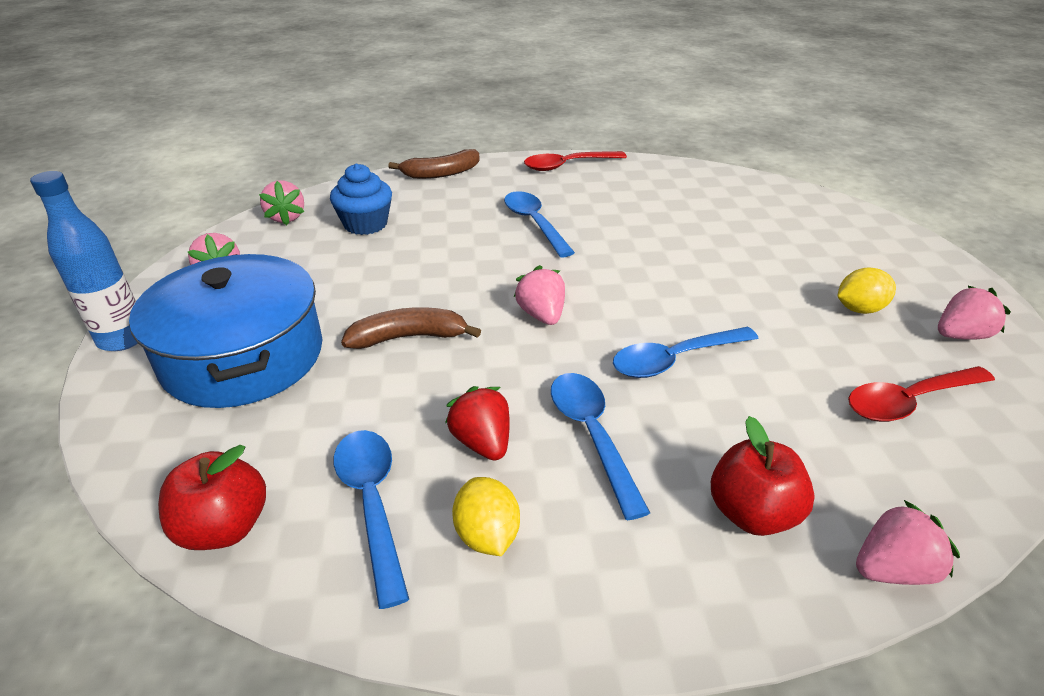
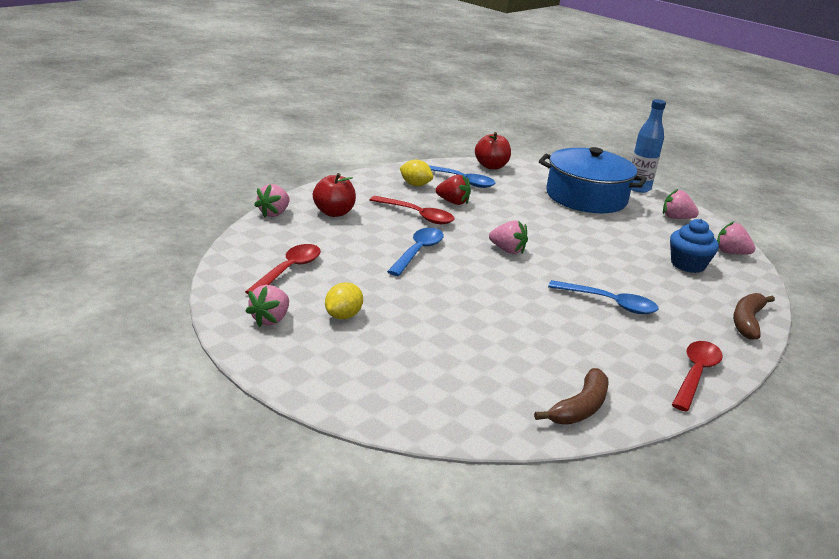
camera: 135 degrees right, 10 degrees down
brown banana [341,307,481,349] -> brown banana moved to [534,368,609,424]
blue spoon [551,373,650,520] -> red spoon [370,196,454,224]

